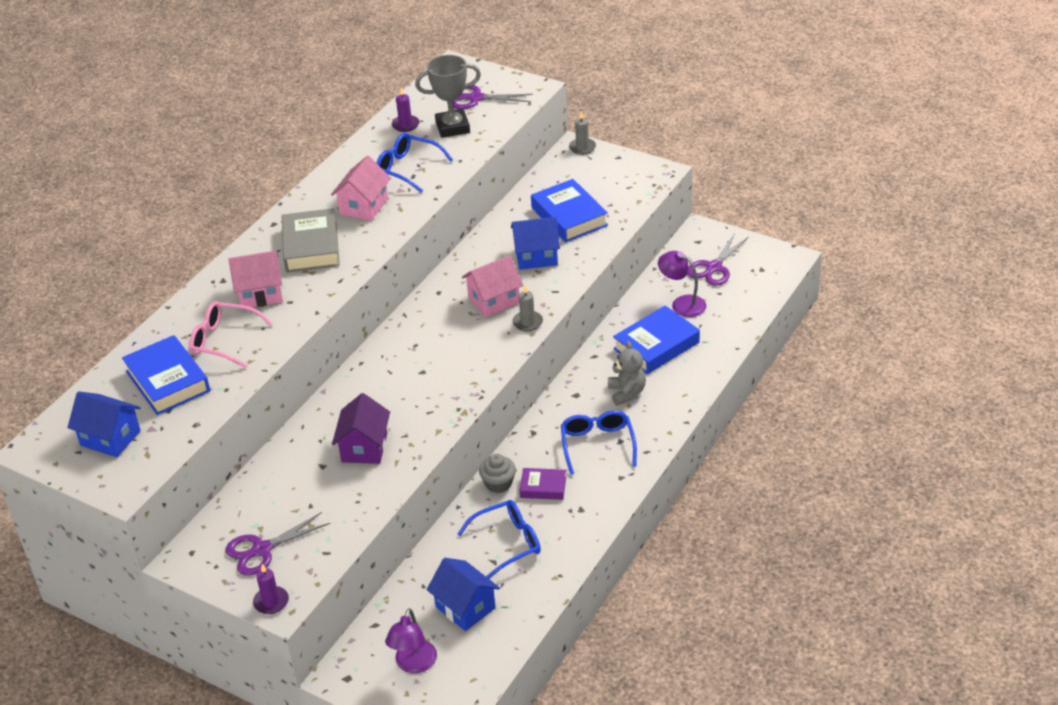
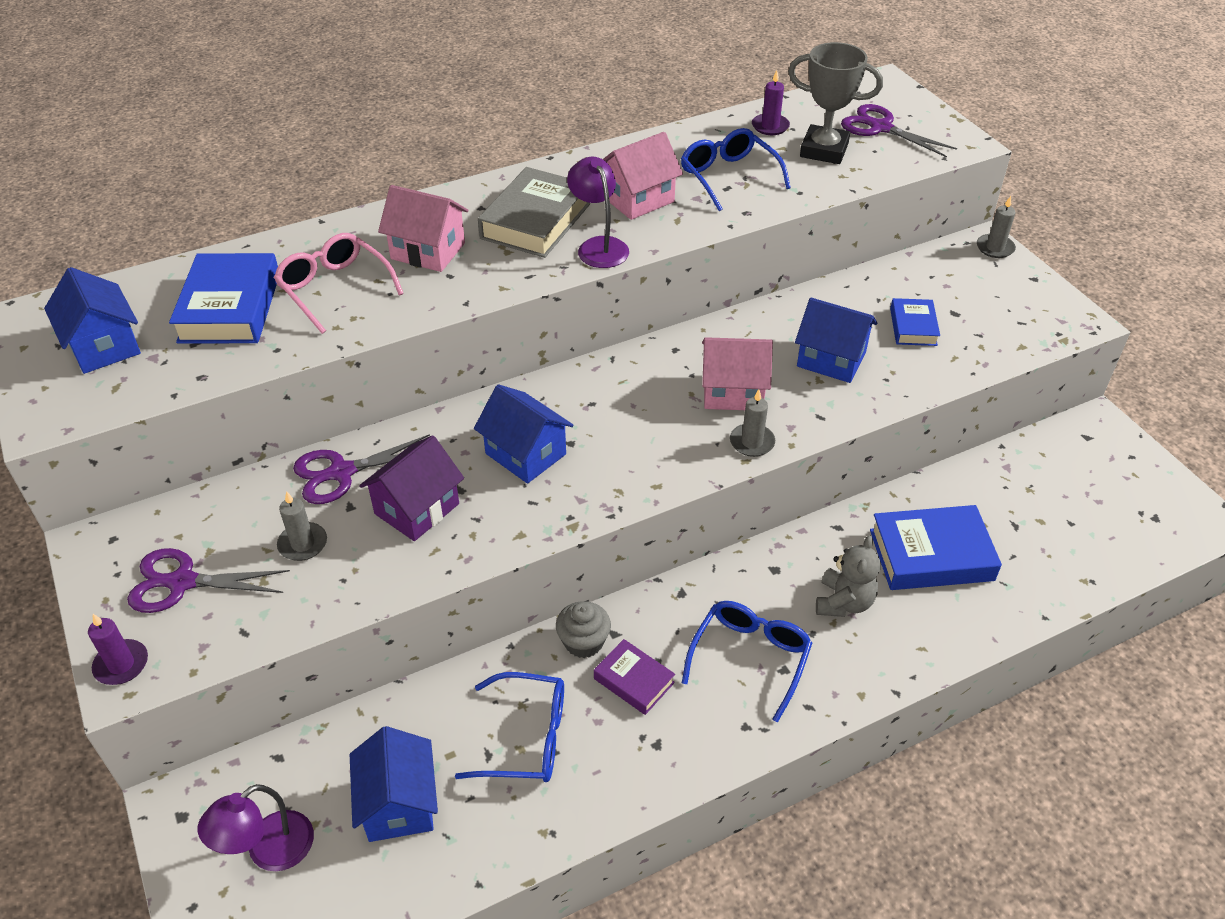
camera: 30 degrees right, 5 degrees up
blue book [531,179,608,242] -> blue book [890,298,940,346], size x0.57
purple lamp [658,251,706,317] -> purple lamp moved to [567,157,629,268]
purple scissors [687,233,749,286] -> purple scissors moved to [293,434,430,504]
none -> grey candle [277,491,327,561]
none -> blue house [474,384,573,484]

